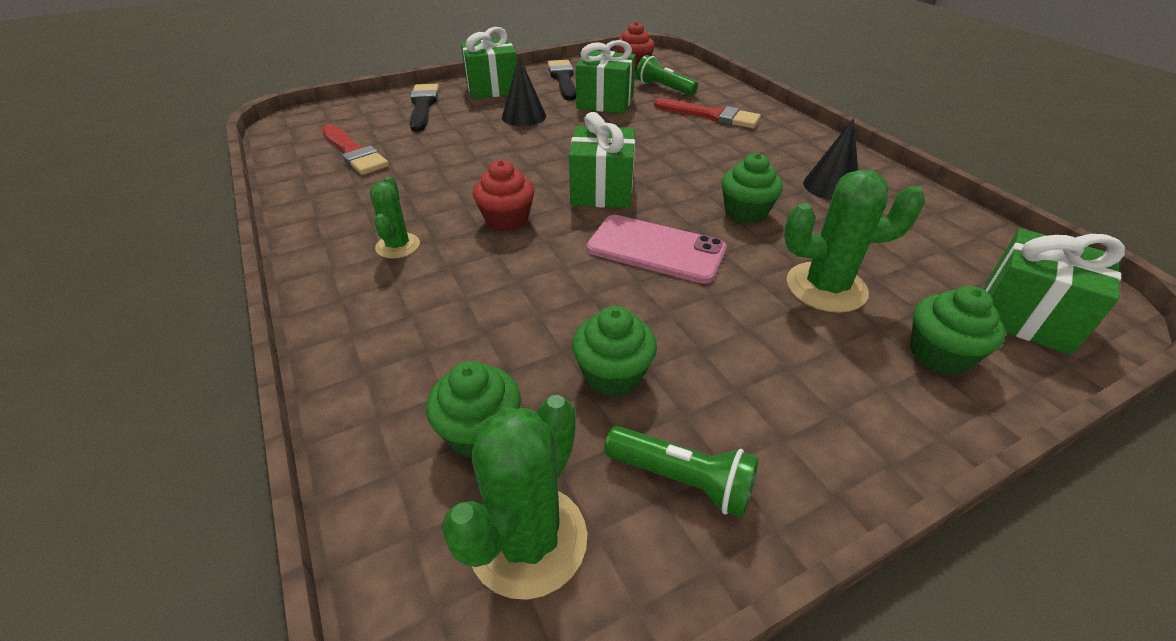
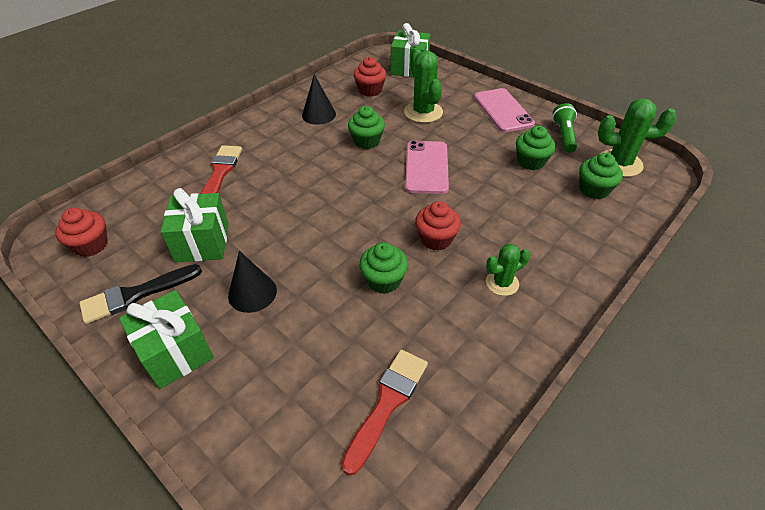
camera: 110 degrees left, 5 degrees up
black brush [410,84,439,132] -> none
green gift [569,112,635,208] -> none
green flashlight [636,55,698,96] -> none
green cupcake [910,286,1005,375] -> green cupcake moved to [359,242,408,294]
none -> red cupcake [354,57,386,97]
none -> pink phone [474,88,535,132]

